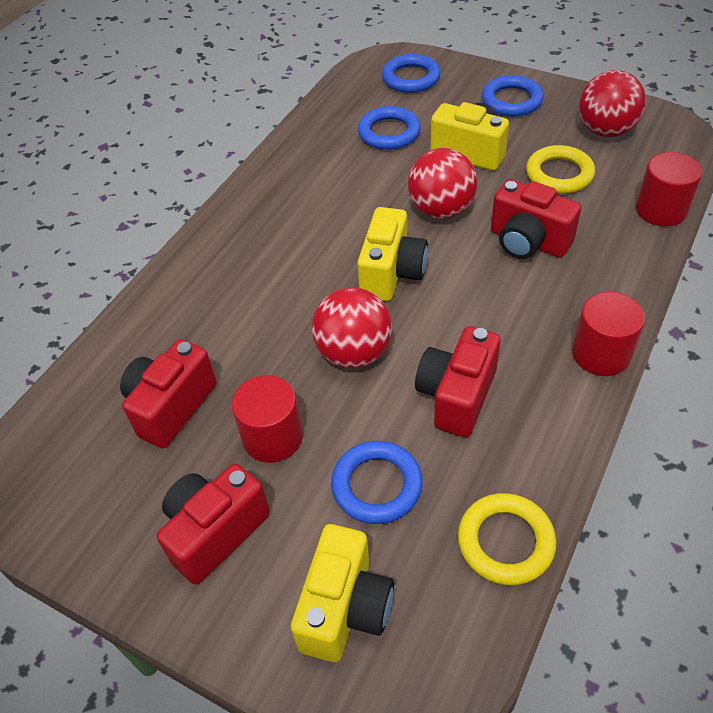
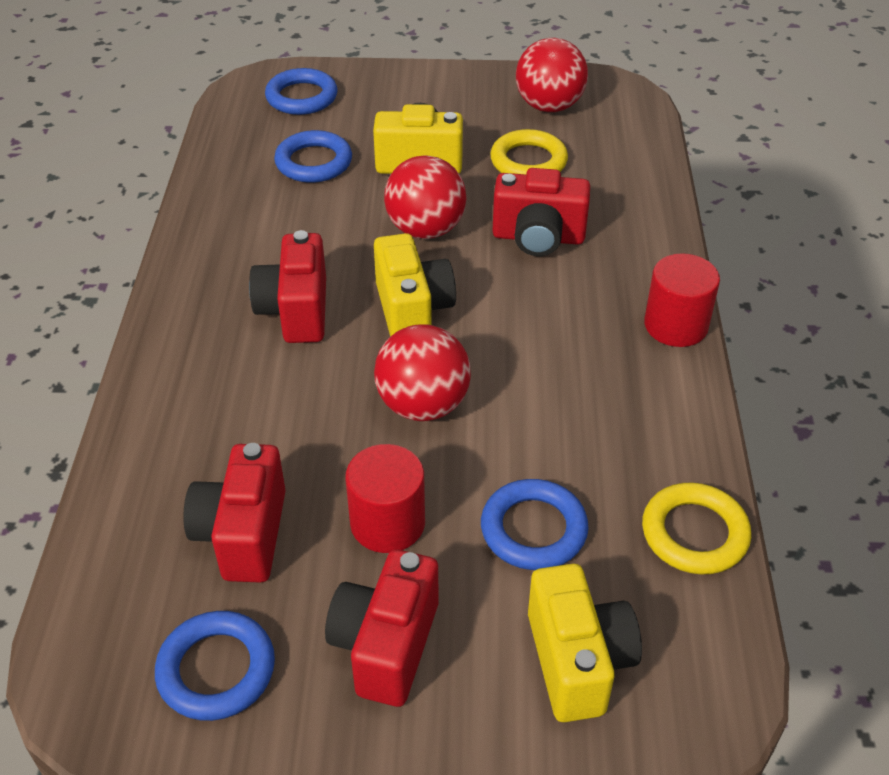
camera: 30 degrees left, 5 degrees down
red camera [415,326,501,437] -> red camera moved to [249,230,326,343]
blue ring [482,75,544,117] -> blue ring moved to [155,611,275,721]
red cylinder [636,152,702,227] -> none

